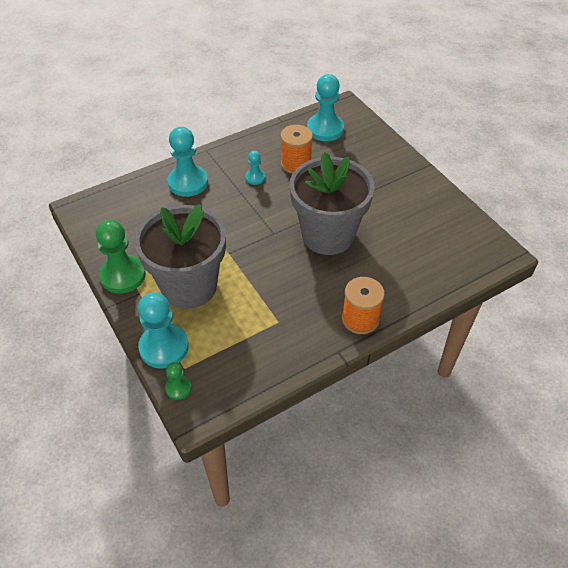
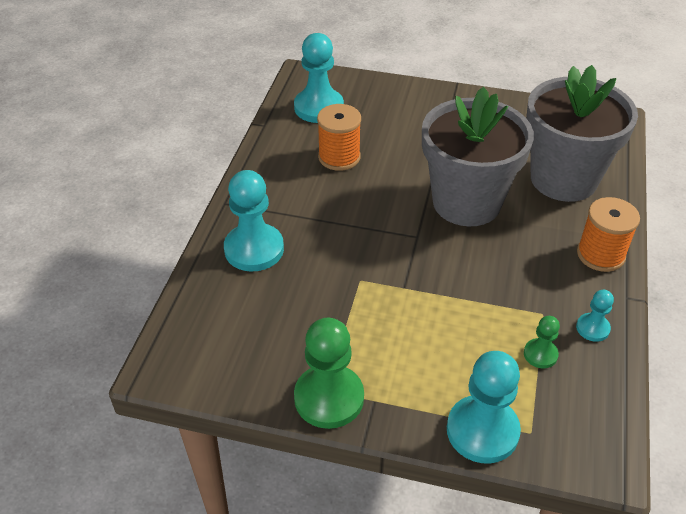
camera: 45 degrees left, 5 degrees down
grey flower pot [135,204,226,309] -> grey flower pot moved to [526,65,638,202]
green pawn [165,362,192,400] -> green pawn moved to [524,316,560,368]
turquoise pawn [245,151,265,185] -> turquoise pawn moved to [576,290,614,342]

